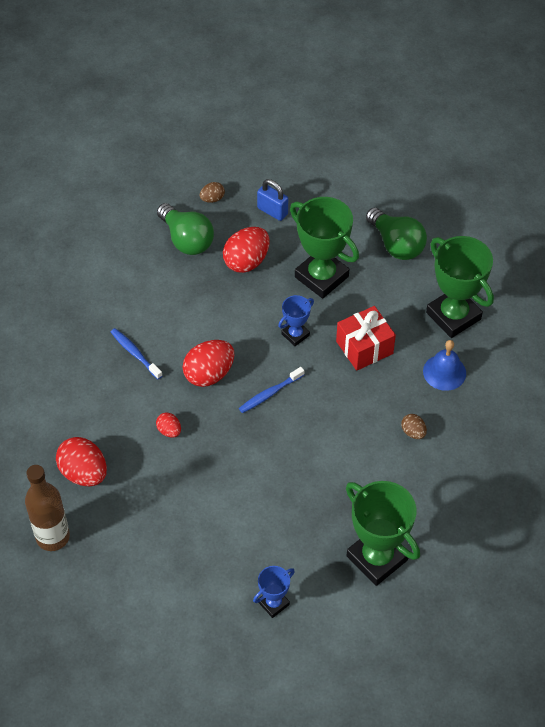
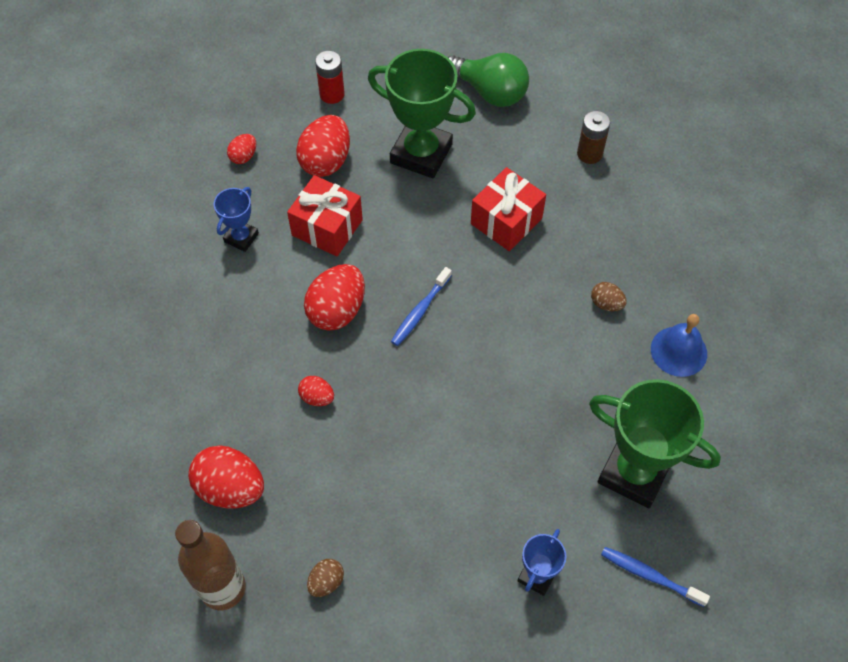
camera: 20 degrees left, 5 degrees up
blue toothbrush [111,328,163,379] -> blue toothbrush moved to [601,547,710,607]
green light bulb [157,203,214,255] -> red egg [227,134,256,164]
brown egg [200,182,225,203] -> brown egg moved to [307,559,344,597]
blue padlock [257,179,288,221] -> red battery [315,51,345,104]
blue trophy [278,295,314,346] -> blue trophy moved to [214,187,259,252]
blue bell [423,340,466,391] -> blue bell moved to [651,314,707,377]
green trophy [426,236,494,338] -> brown battery [577,111,610,164]
none -> red gift [287,175,363,256]

